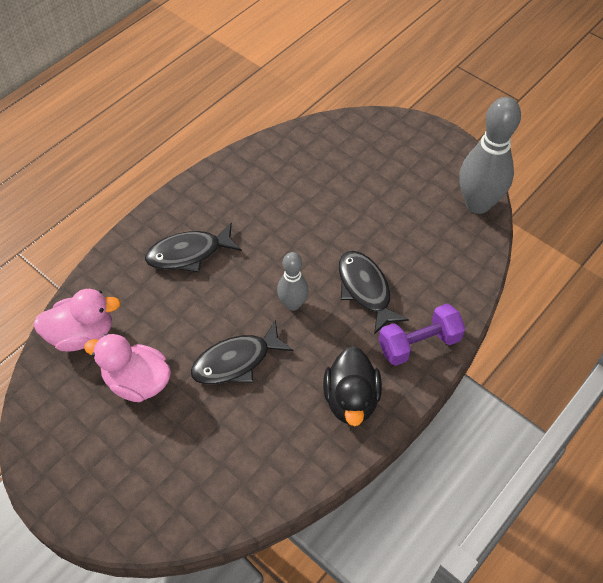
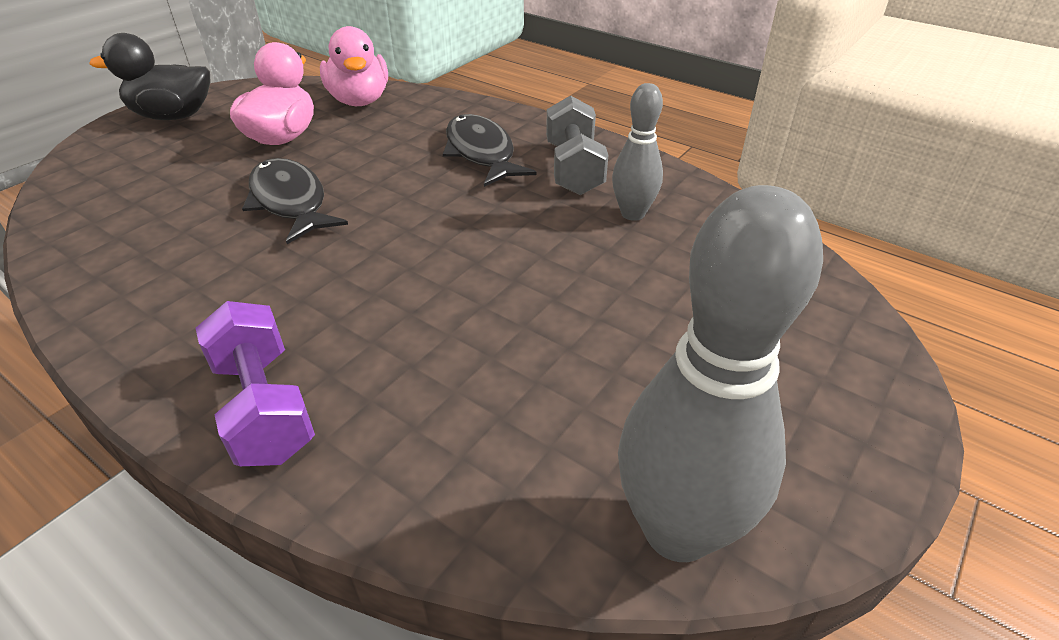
camera: 85 degrees right, 15 degrees down
grey bowling pin [277,252,309,311] -> grey bowling pin moved to [612,83,663,221]
black duck [323,346,382,426] -> black duck moved to [90,33,211,120]
black fish [339,251,409,334] -> none
none -> grey dumbbell [546,96,608,195]

